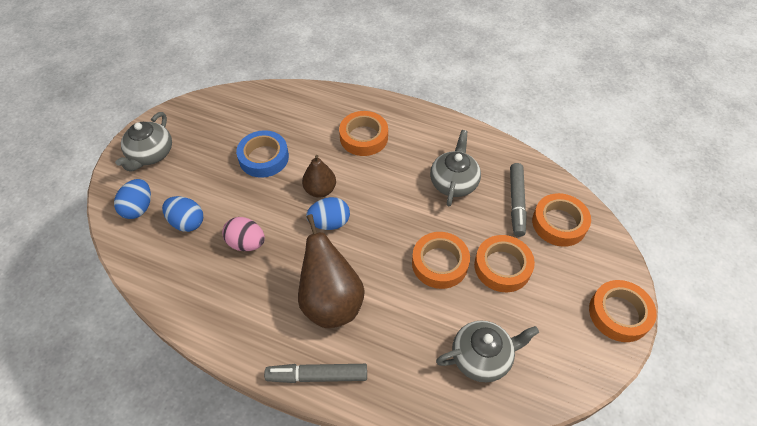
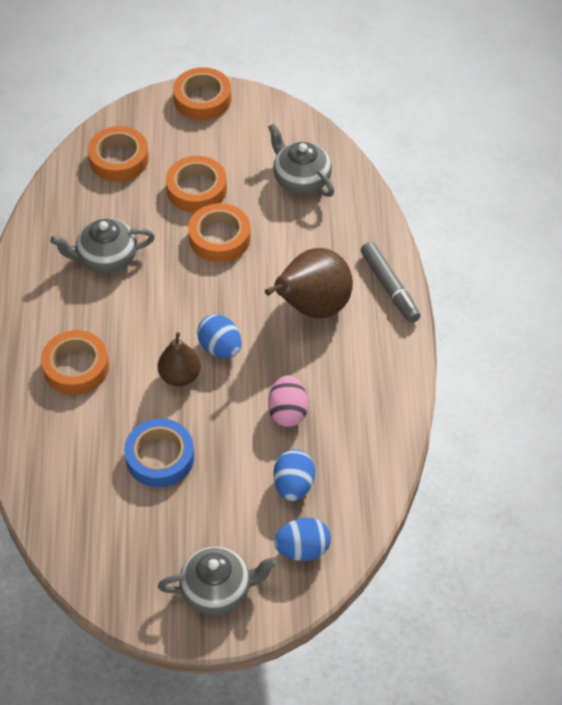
camera: 115 degrees left, 0 degrees up
grey marker [510,163,527,237] -> none

